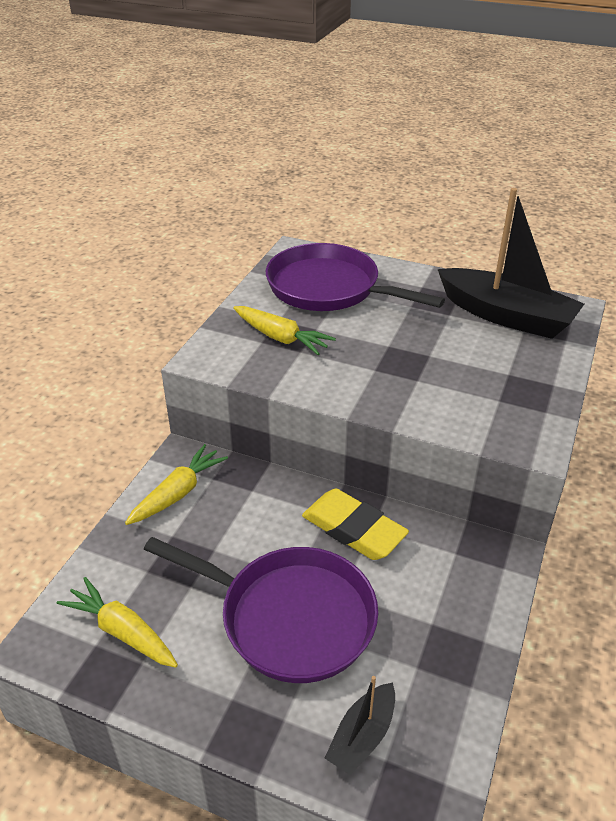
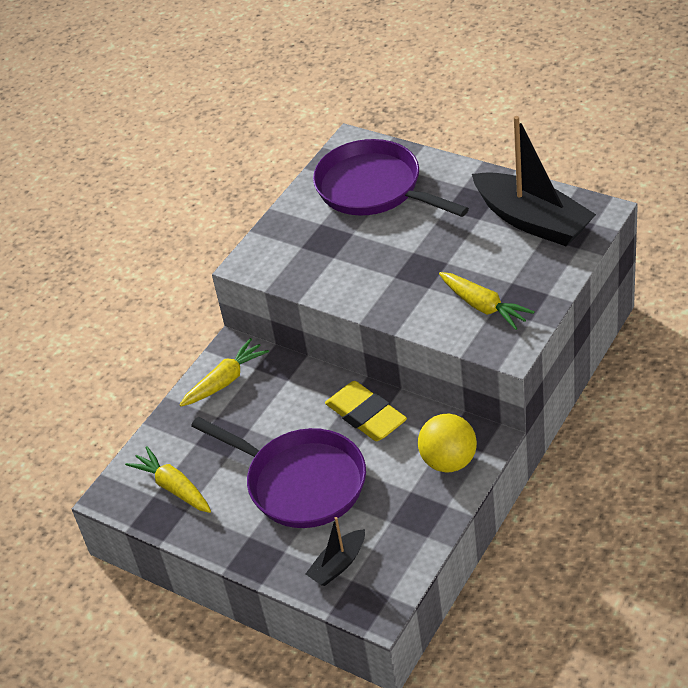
camera: 15 degrees right, 5 degrees up
yellow carrot [233,306,336,355] -> yellow carrot moved to [439,272,535,330]
none -> yellow ball [418,413,477,473]

